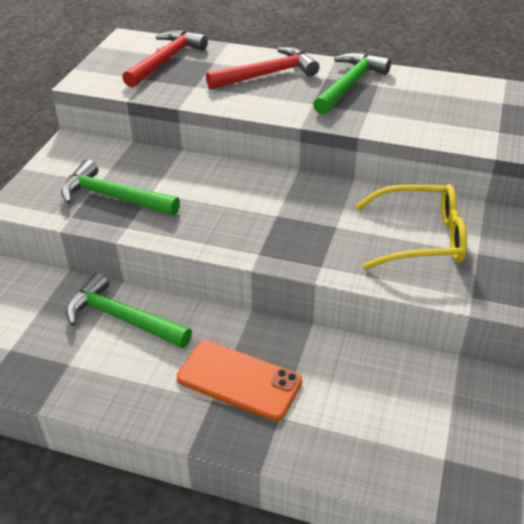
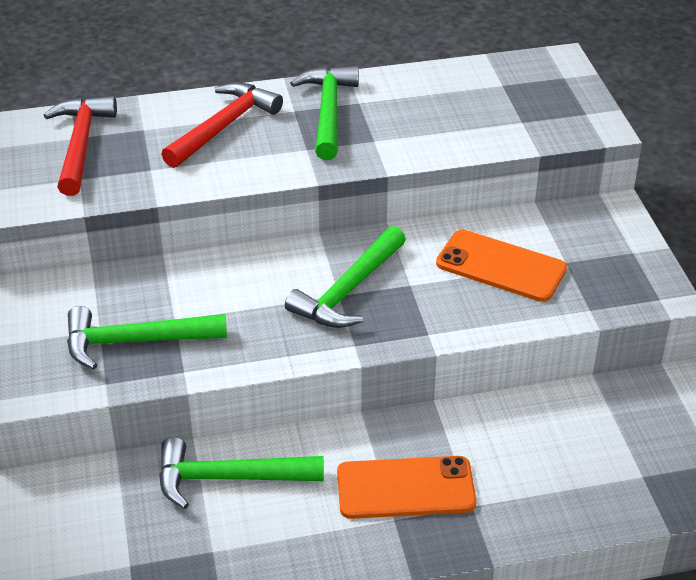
camera: 30 degrees left, 0 degrees up
yellow glasses [355,184,467,269] -> orange phone [436,230,567,302]
none -> green hammer [285,226,406,328]

